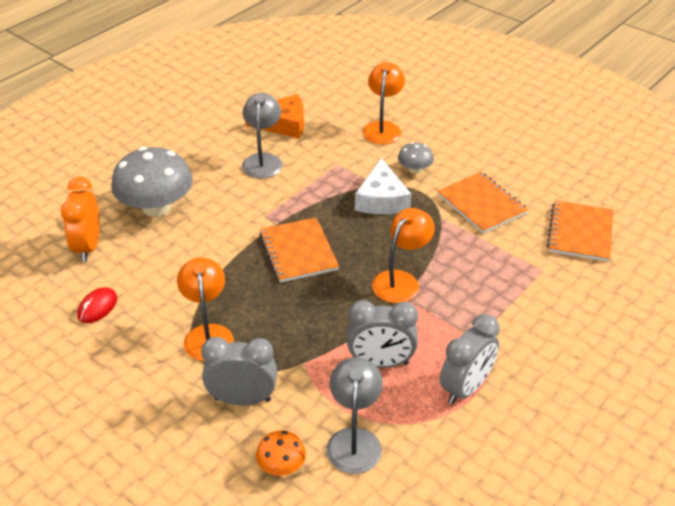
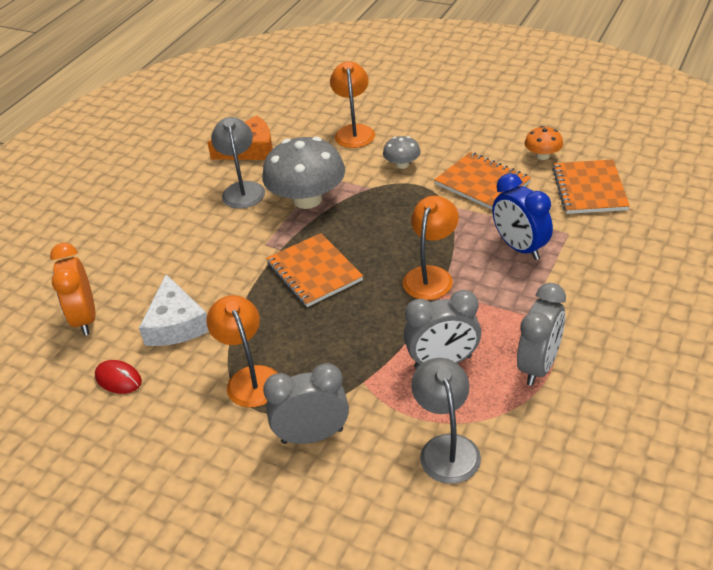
camera: 10 degrees left, 0 degrees up
red mouse [77,287,117,323] -> red mouse turned 75 degrees counterclockwise [95,360,142,394]
grey mushroom [111,147,193,217] -> grey mushroom moved to [262,137,345,209]
orange mushroom [256,430,306,476] -> orange mushroom moved to [525,126,563,160]
white cheese [355,158,411,214] -> white cheese moved to [139,274,209,346]
none -> blue clock [492,173,553,260]

